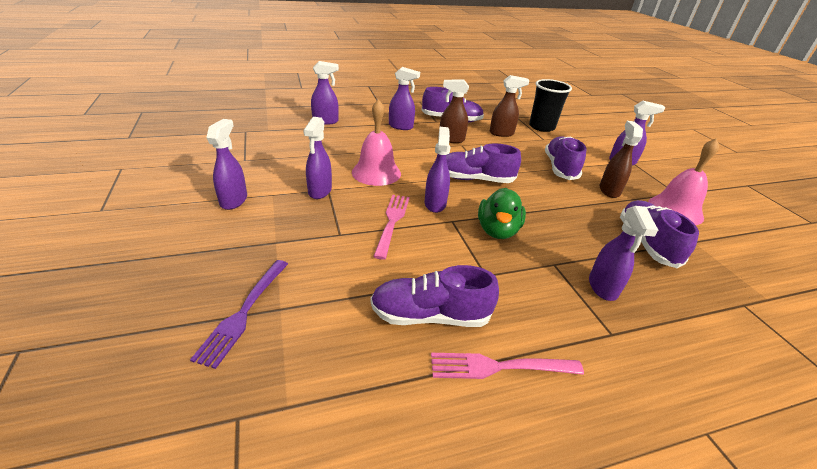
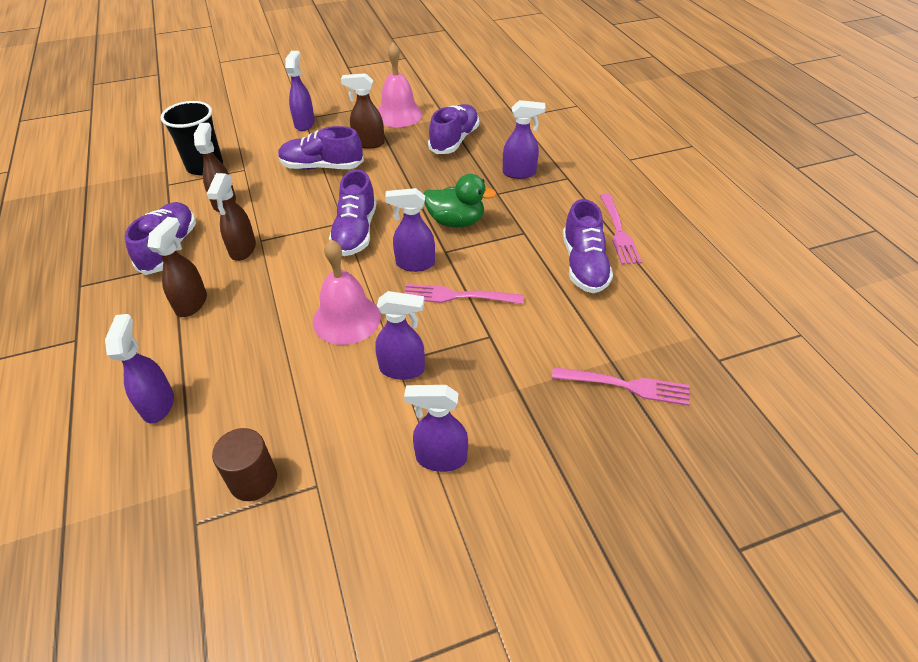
camera: 90 degrees left, 10 degrees up
purple fork [190,260,288,369] -> pink fork [552,367,690,406]
purple spray bottle [389,67,420,130] -> brown spray bottle [147,217,207,317]
purple shoe [620,200,699,268] -> purple shoe turned 120 degrees clockwise [428,104,479,154]
none -> brown cylinder [212,428,277,501]

